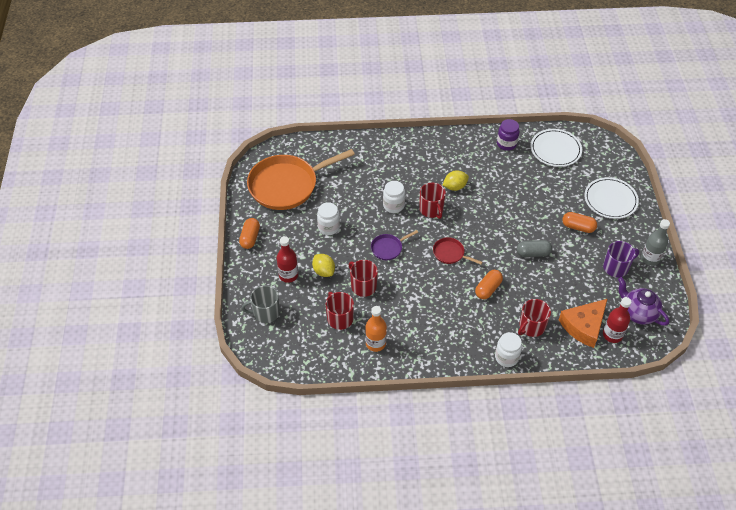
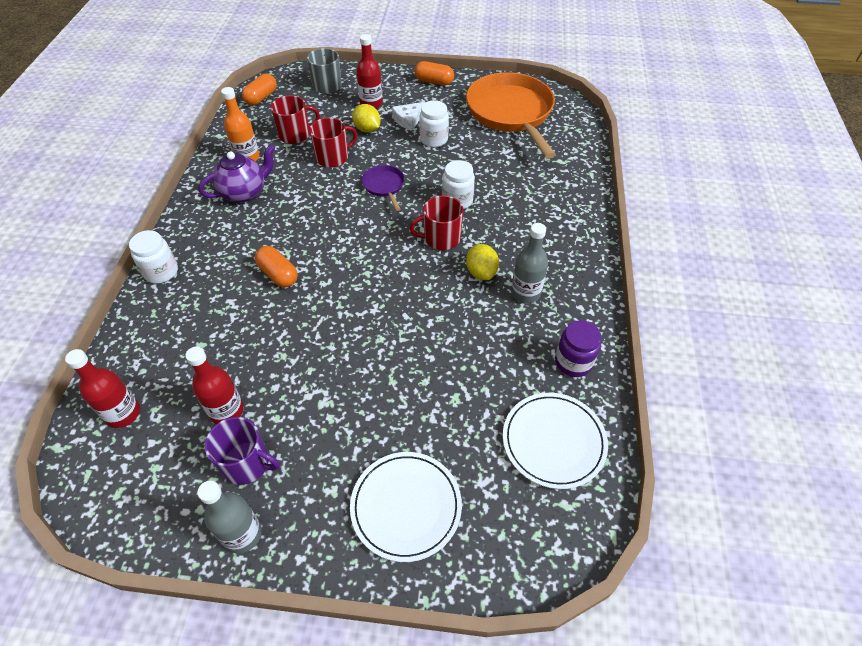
camera: 100 degrees right, 0 degrees up
yellow lemon [312,254,335,277] -> yellow lemon turned 75 degrees clockwise [352,104,381,133]
red pan [433,237,483,265] -> none
grey capsule [517,240,552,257] -> none
red mug [518,299,551,337] -> none
orange cheese [559,299,607,348] -> none
orange capsule [562,212,597,233] -> orange capsule moved to [242,74,277,106]
purple mug [603,241,639,278] -> purple mug turned 60 degrees counterclockwise [205,417,280,485]
purple teapot [618,277,669,326] -> purple teapot moved to [199,144,275,203]
none -> red bottle [185,346,244,424]
none -> white cheese [392,102,425,131]
none -> grey bottle [511,223,548,303]

